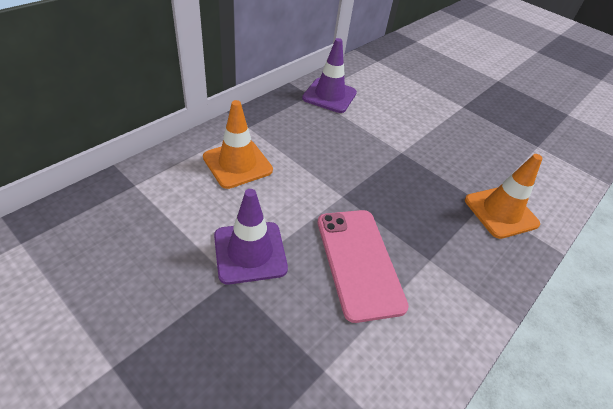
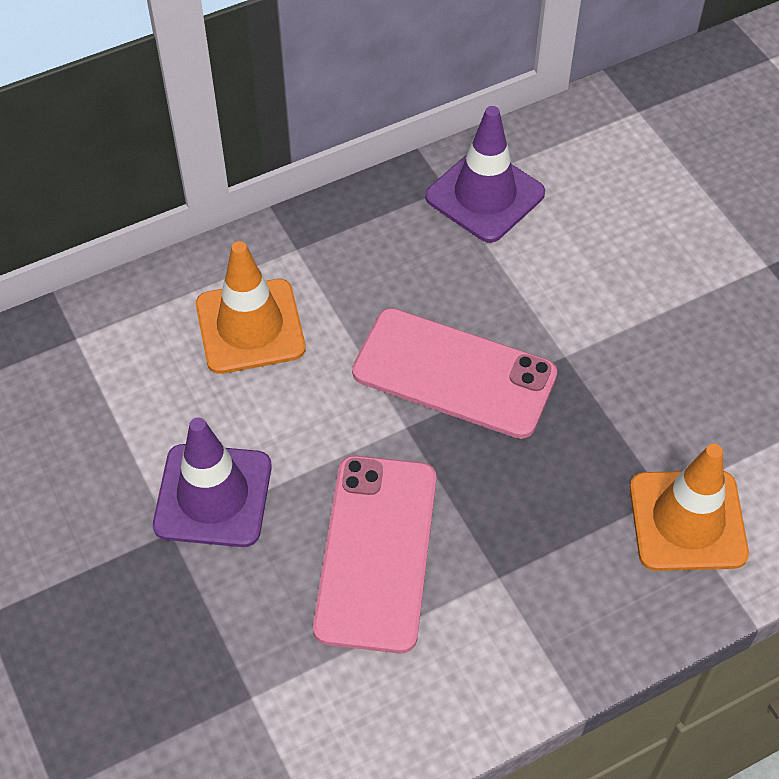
camera: 25 degrees right, 10 degrees up
none -> pink phone [352,308,557,439]

